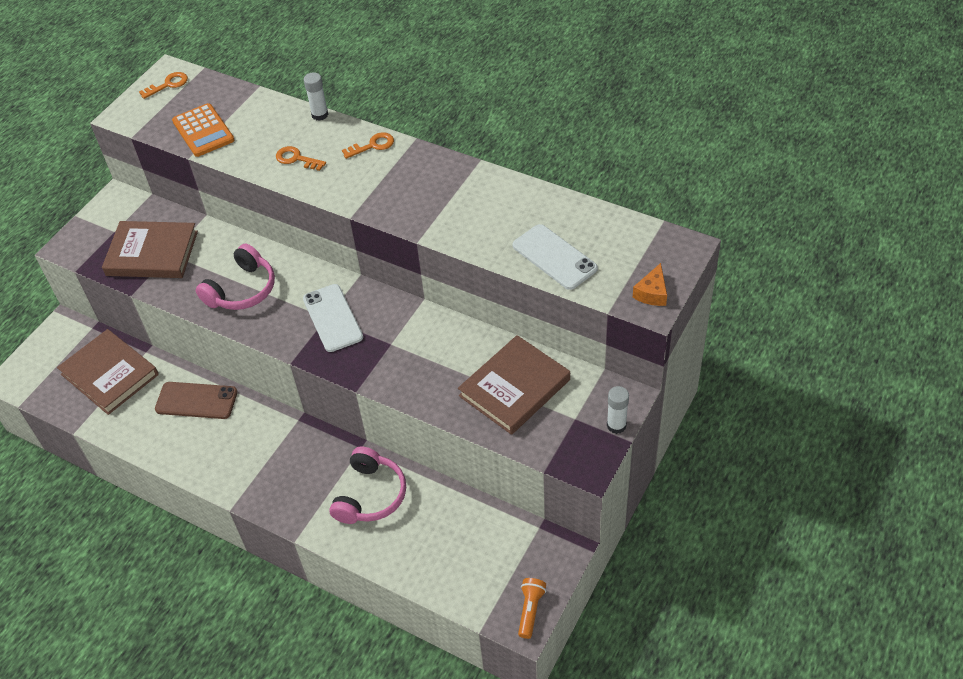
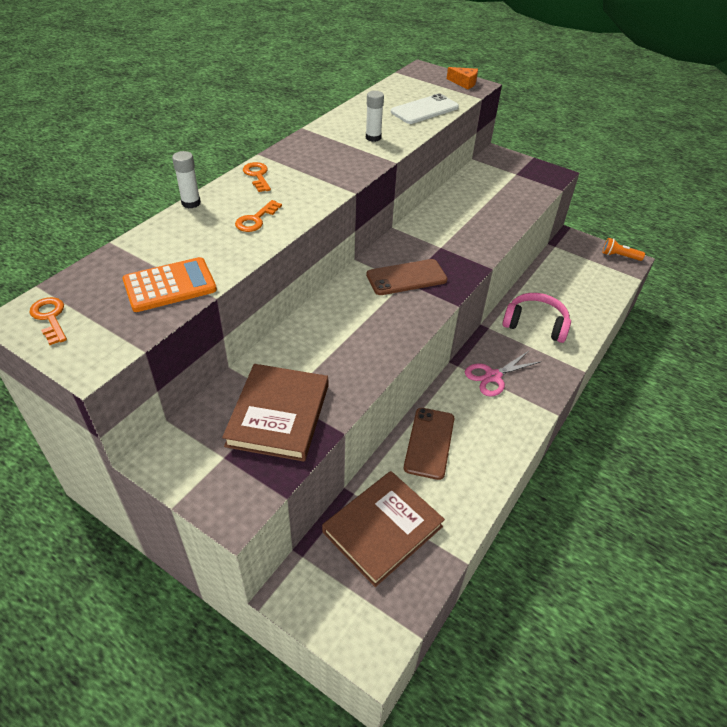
camera: 90 degrees left, 5 degrees down
pink headphones [196,244,275,310] -> none
white phone [303,284,363,352] -> brown phone [366,259,448,295]
brown book [458,335,570,435] -> none
white glue stick [607,386,629,434] -> white glue stick moved to [366,91,384,142]
none -> pink scissors [465,351,542,397]

